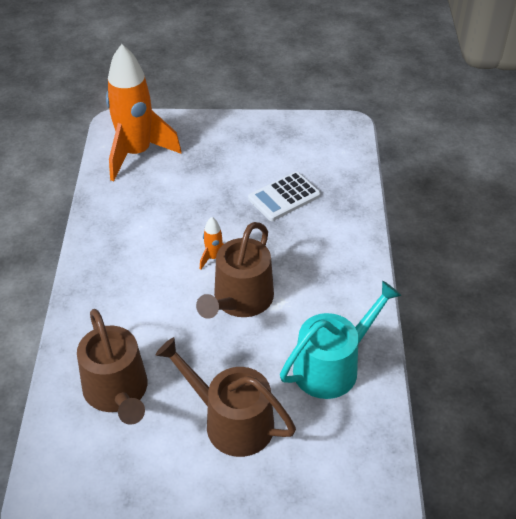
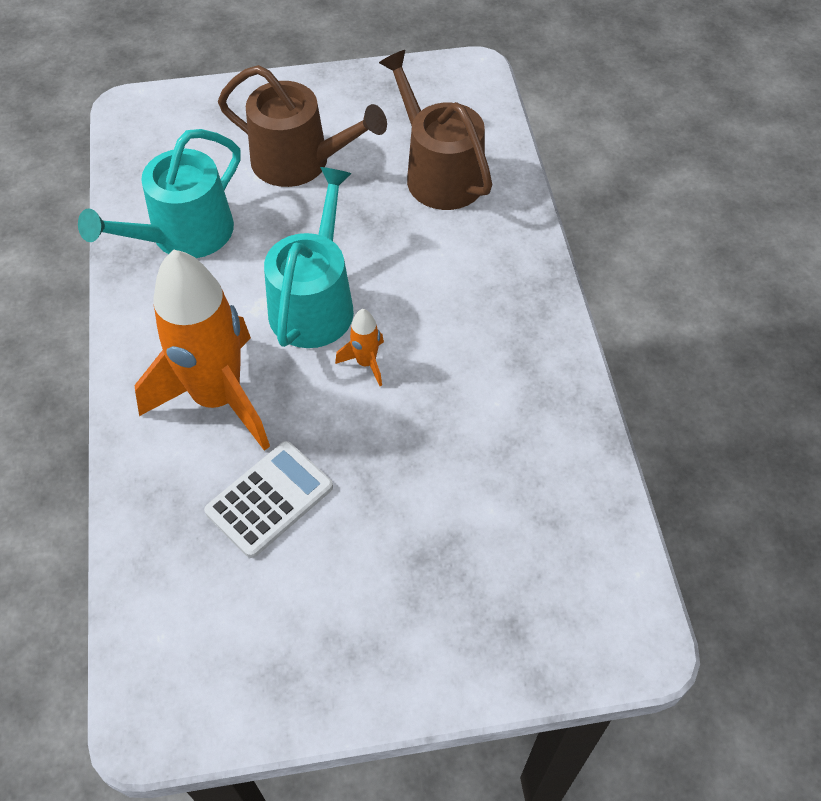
camera: 170 degrees right, 10 degrees up
orange rocket [106,44,182,181] -> orange rocket moved to [135,250,270,451]
brown watering can [196,222,274,319] -> turquoise watering can [264,167,354,348]

